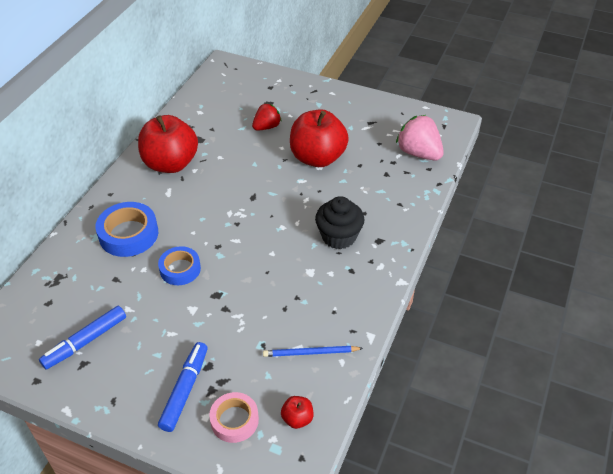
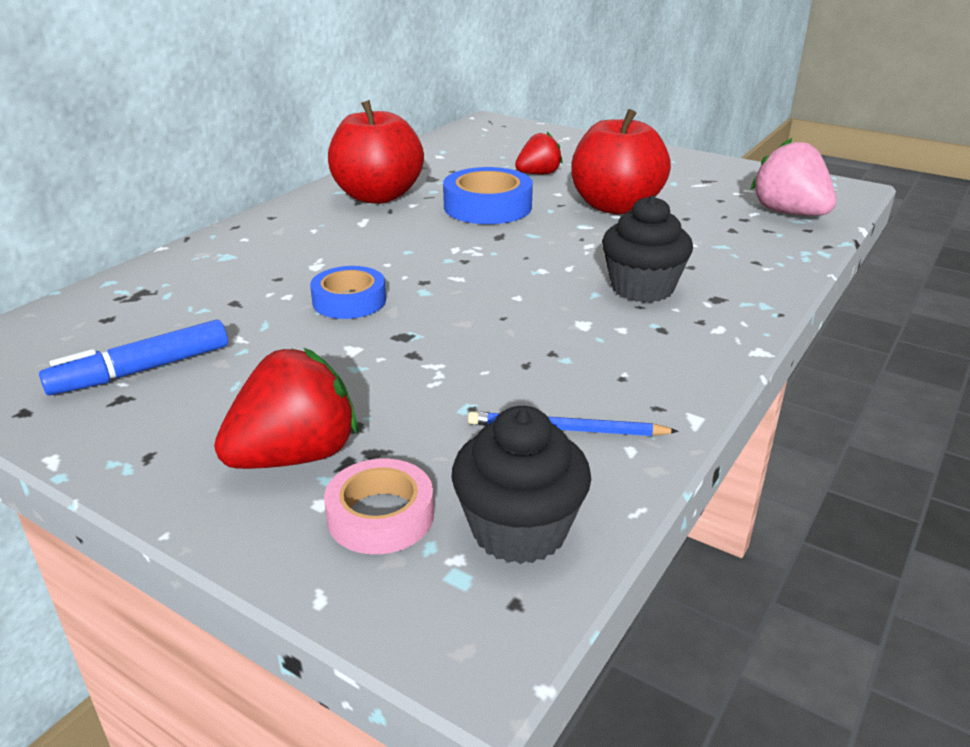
camera: 10 degrees right, 15 degrees down
blue tape [95,202,158,257] -> blue tape moved to [443,167,533,224]
blue marker [158,342,208,432] -> red strawberry [214,348,358,469]
red apple [281,396,314,429] -> black cupcake [451,406,591,564]

